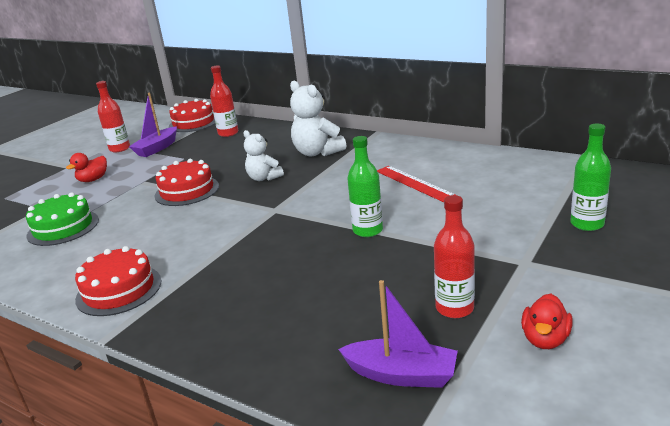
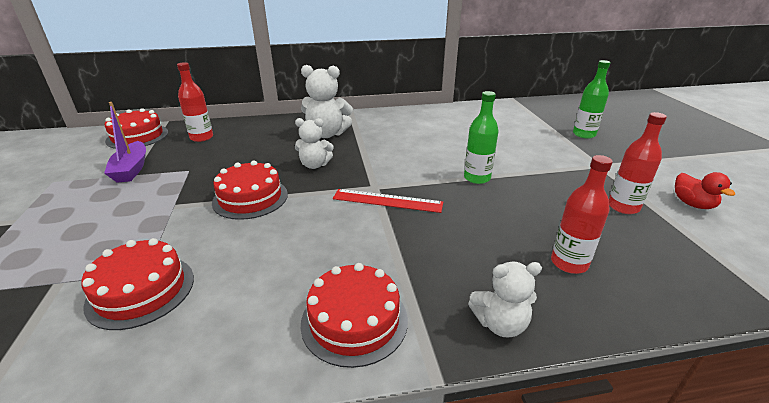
camera: 45 degrees left, 5 degrees up
green cake [26,192,99,246] -> red cake [81,238,194,330]
red duck [66,153,107,182] -> none
red bottle [96,81,130,152] -> red bottle moved to [551,155,613,274]
purple boat [338,280,458,388] -> none
red ruler [377,166,455,202] -> red ruler moved to [333,189,443,213]
none -> white teddy bear [468,262,542,337]

